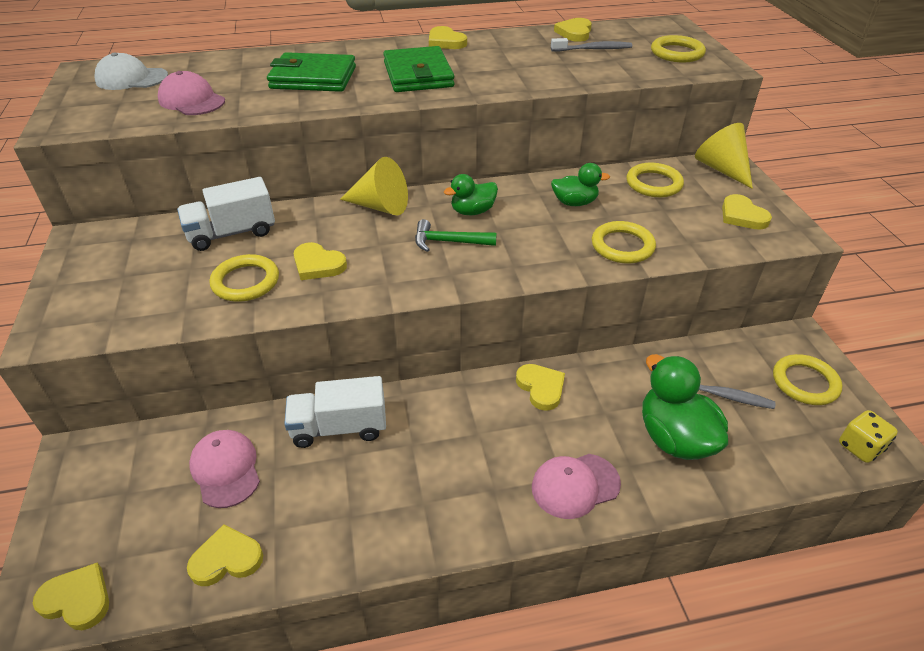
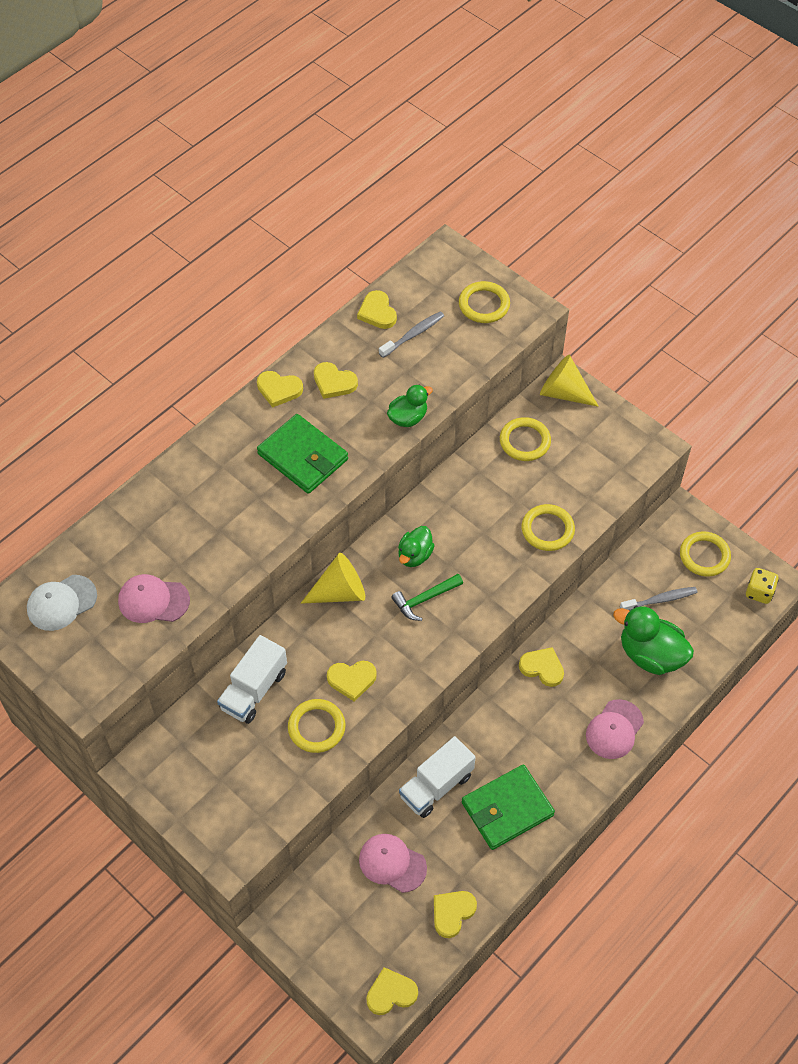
camera: 35 degrees left, 15 degrees up
green wallet [267,52,356,92] -> green wallet moved to [462,764,555,850]
green duck [551,163,610,206] -> green duck moved to [387,384,433,427]
yellow heart [722,194,772,230] -> yellow heart moved to [314,362,358,399]

